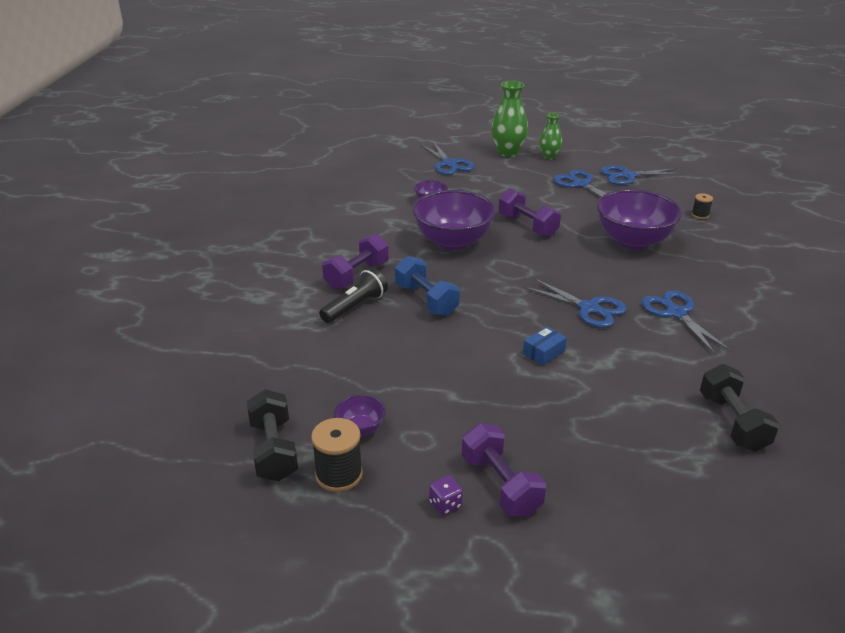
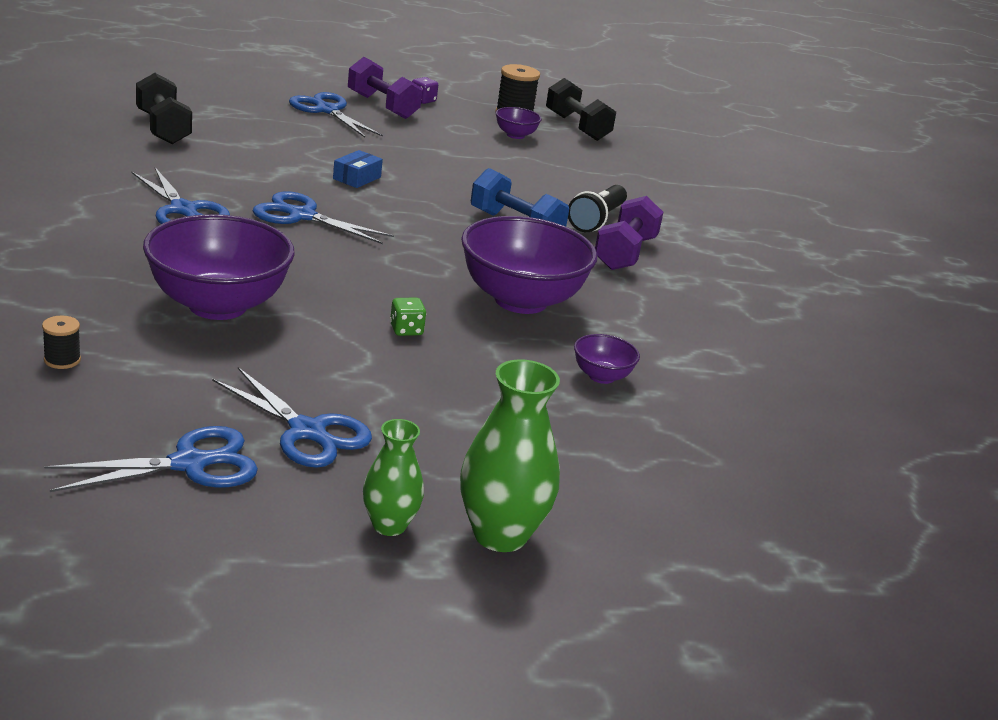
camera: 160 degrees right, 5 degrees down
blue scissors [422,142,474,175] -> blue scissors moved to [289,92,383,138]
purple dumbbell [499,188,561,237] -> green dice [390,298,426,336]

